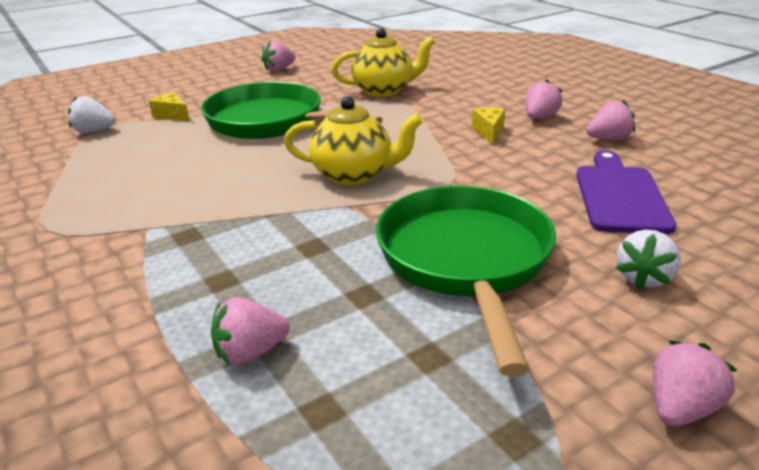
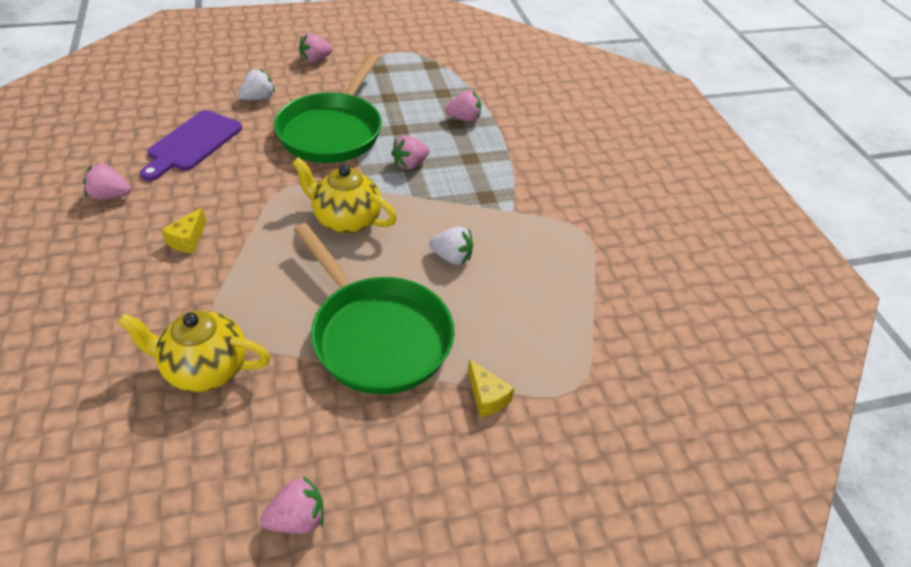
camera: 165 degrees left, 15 degrees up
white strawberry [68,96,115,133] -> white strawberry moved to [429,226,473,265]
pink strawberry [525,79,562,119] -> pink strawberry moved to [391,136,429,170]

